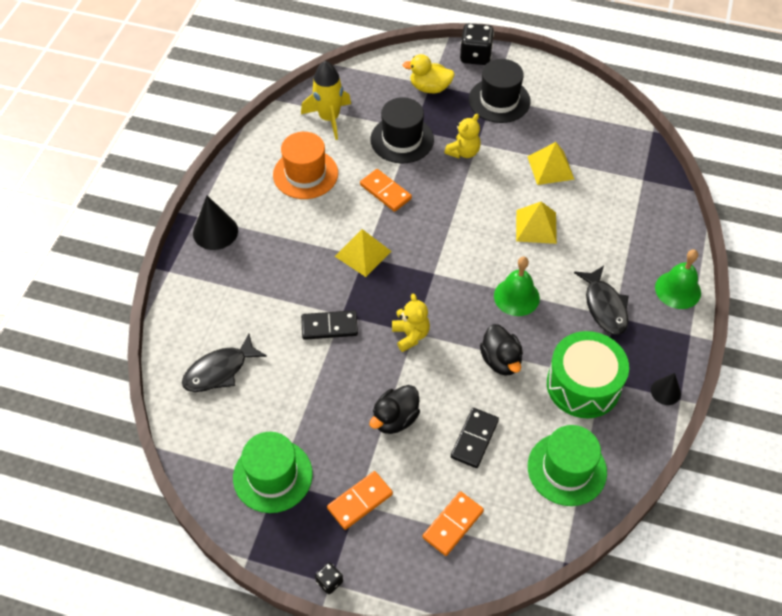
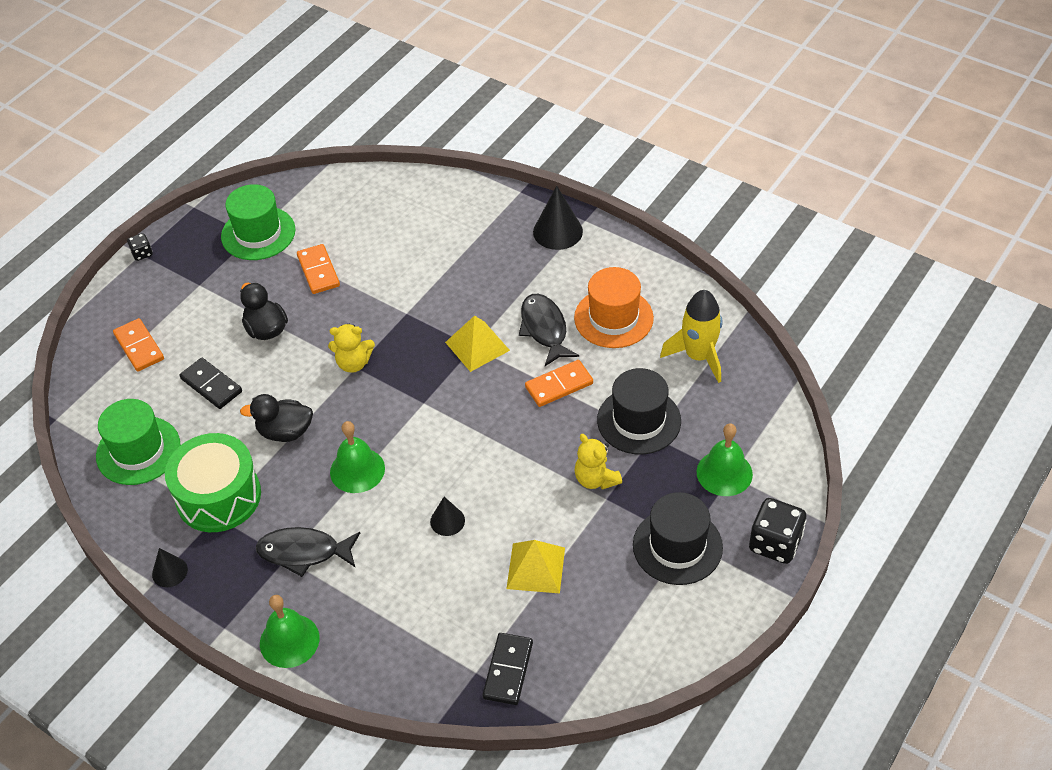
camera: 110 degrees right, 5 degrees down
black fish [182,334,267,392] -> black fish moved to [519,294,579,366]
black domino [301,310,358,340] -> black domino moved to [483,633,533,705]
orange domino [327,471,393,530] -> orange domino moved to [297,244,340,294]
yellow duck [403,54,455,93] -> green bell [697,423,753,496]
yellow pyramid [516,202,557,244] -> black cone [430,497,465,536]

